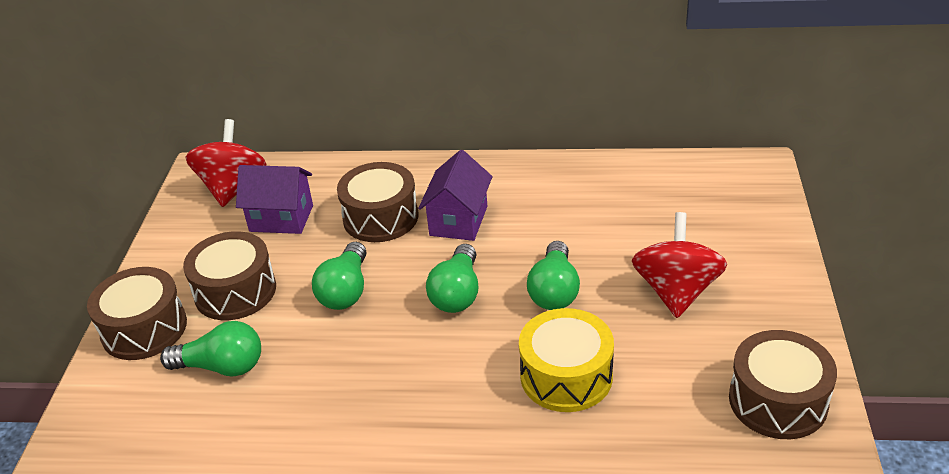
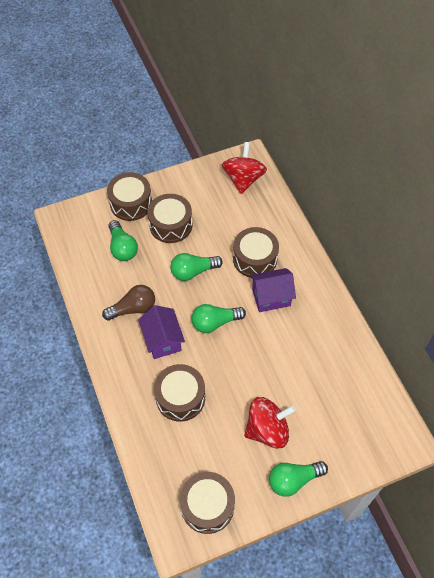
camera: 60 degrees right, 20 degrees up
red spinning top [186,119,266,207] -> red spinning top turned 60 degrees counterclockwise [222,142,267,194]
purple house [236,165,313,234] -> purple house moved to [138,305,185,359]
yellow drum [519,308,614,412] -> brown drum [154,364,205,422]
green light bulb [527,241,580,310] -> green light bulb moved to [269,461,328,497]
none -> brown light bulb [102,285,155,321]

